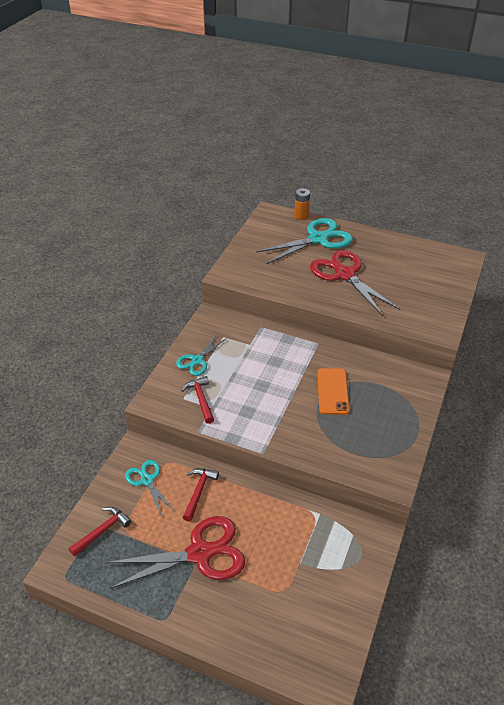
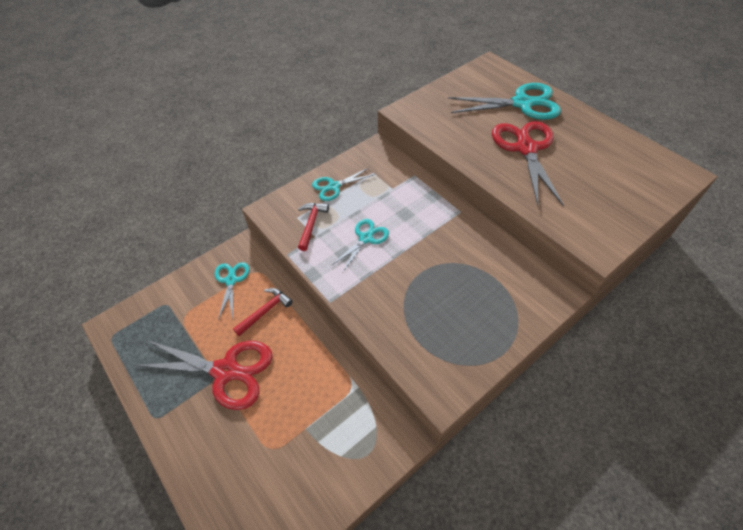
camera: 30 degrees right, 10 degrees up
red hammer [69,507,132,557] -> none
orange battery [294,188,310,220] -> none
orange phone [317,368,350,415] -> none
none -> turquoise scissors [332,219,389,273]

